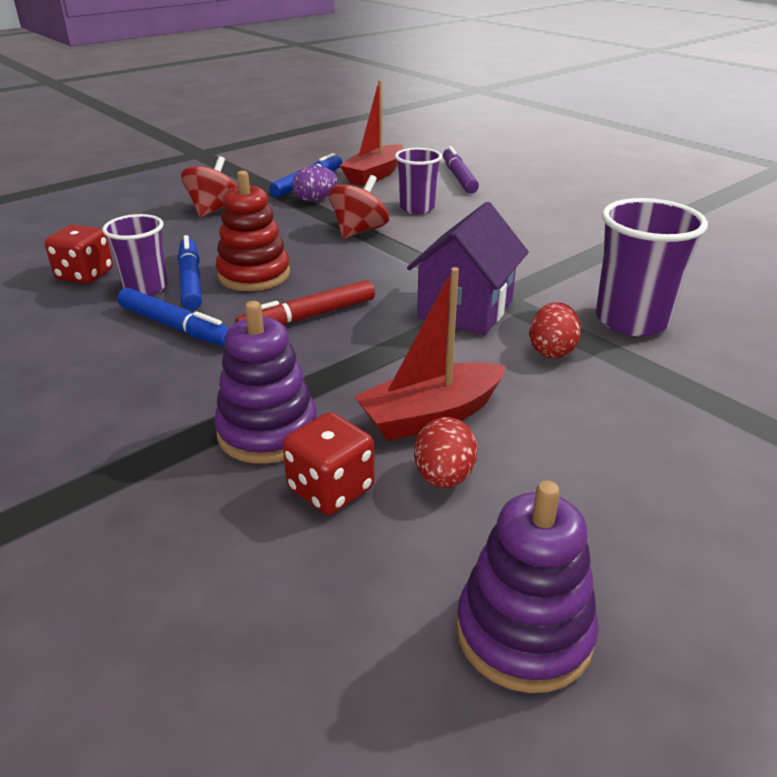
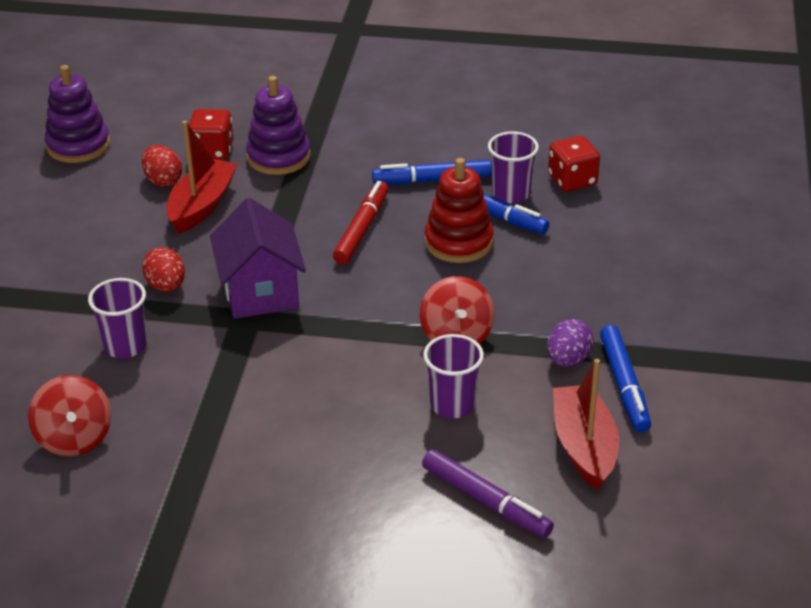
camera: 140 degrees right, 5 degrees up
red spinning top [181,156,238,217] -> red spinning top moved to [28,375,111,456]
purple cup [596,198,708,336] -> purple cup [88,278,147,358], size x0.65

